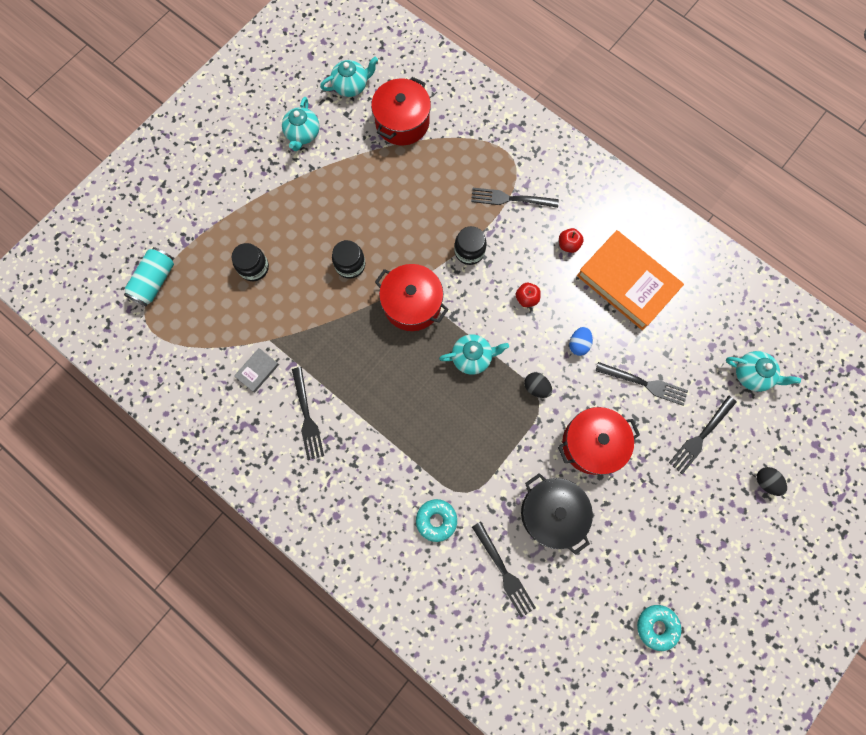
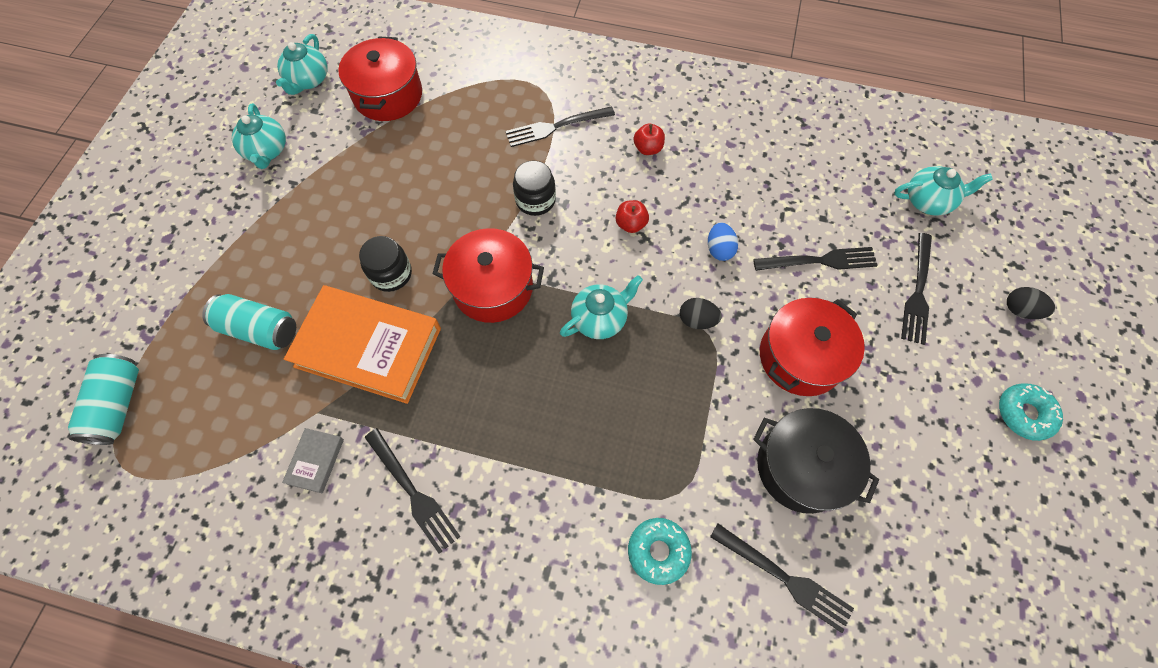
camera: 25 degrees left, 10 degrees down
black jar [232,243,269,281] -> turquoise can [202,294,296,350]
turquoise teapot [320,57,378,97] -> turquoise teapot turned 150 degrees clockwise [276,34,328,95]
orange book [577,230,684,330] -> orange book moved to [284,285,441,404]
turquoise donut [637,605,681,651] -> turquoise donut moved to [999,383,1063,441]

